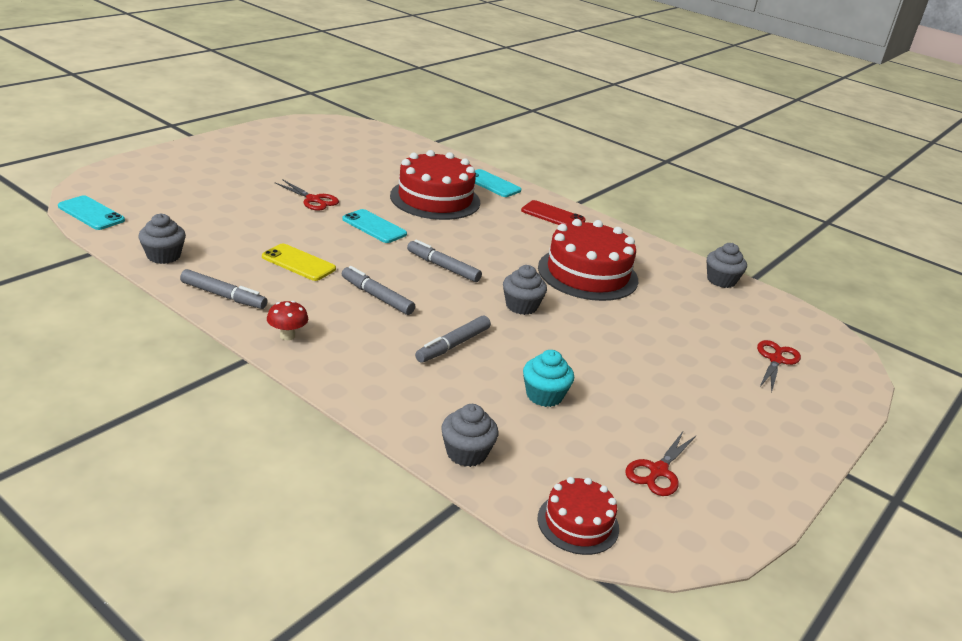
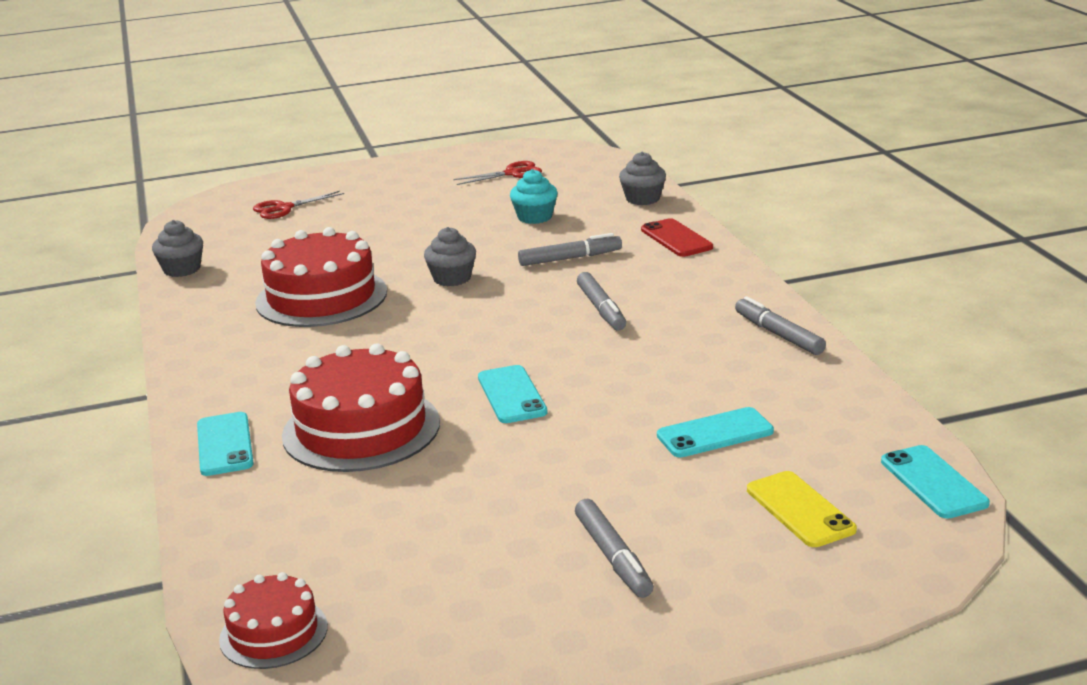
camera: 140 degrees left, 5 degrees down
grey cupcake [139,213,186,264] -> none
yellow phone [262,244,336,281] -> yellow phone moved to [747,471,857,547]
red mushroom [267,301,308,340] -> none
red scissors [275,179,339,211] -> none
grey marker [407,239,482,282] -> grey marker moved to [575,499,653,598]
red phone [521,200,586,225] -> red phone moved to [641,218,713,257]
red cake [538,477,619,555] -> red cake moved to [219,572,328,669]
none -> turquoise phone [657,407,774,457]

